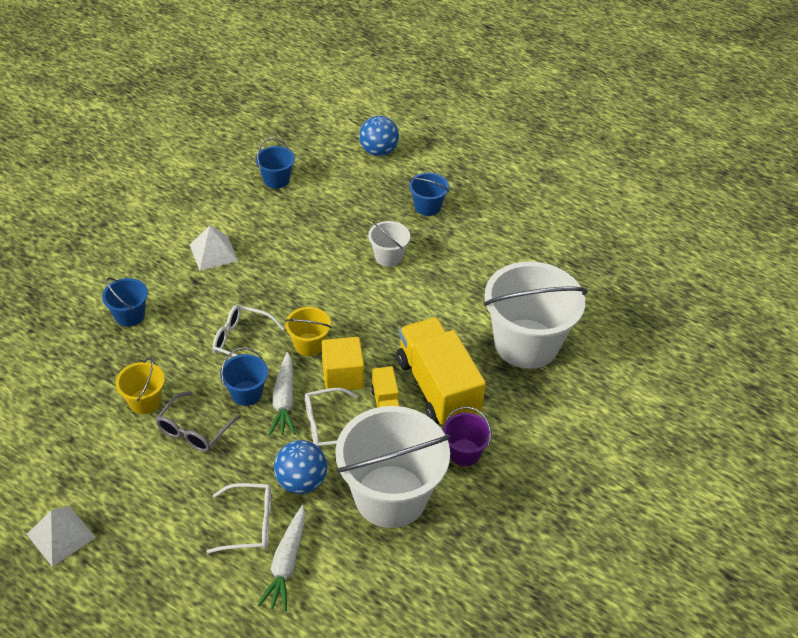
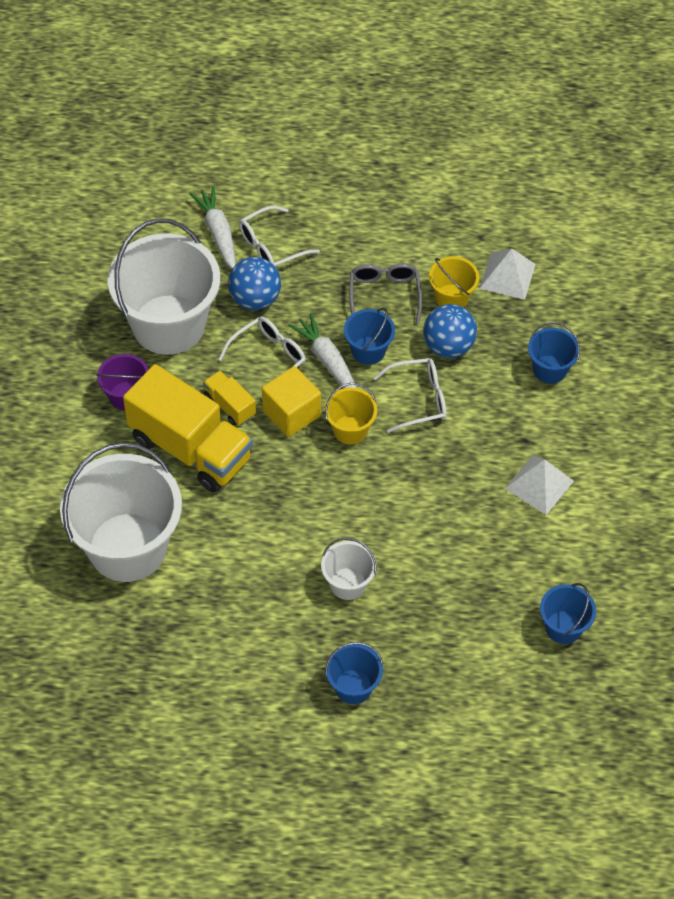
camera: 150 degrees right, 10 degrees up
white pyramid [27,506,96,567] -> white pyramid moved to [479,248,536,300]
blue ball [359,116,399,156] -> blue ball moved to [423,304,477,358]

